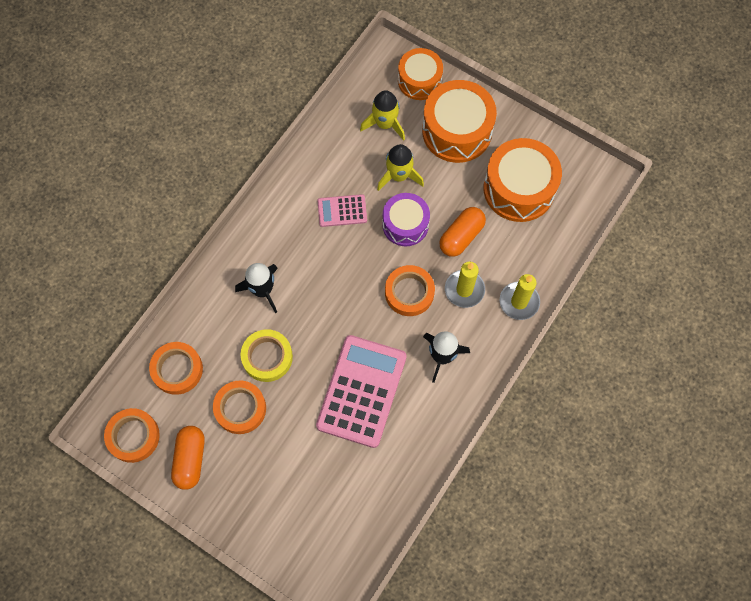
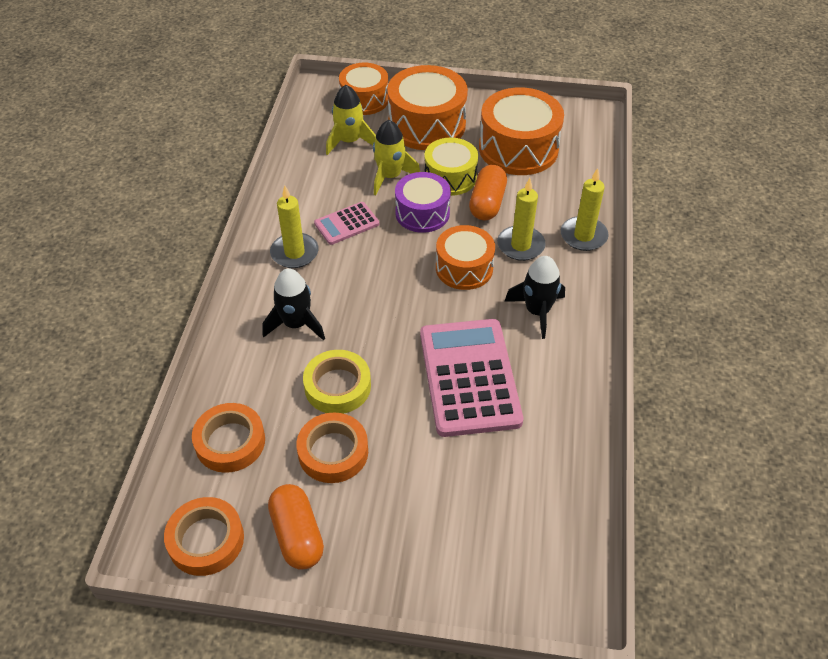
camera: 25 degrees left, 20 degrees down
orange tape [385,265,435,316] -> orange drum [436,225,495,290]
none -> yellow candle [270,186,319,268]
none -> yellow drum [424,138,478,196]

